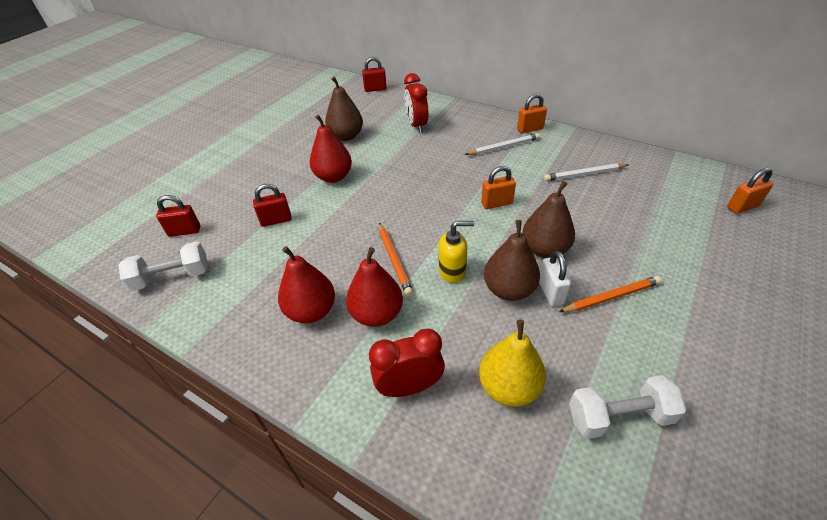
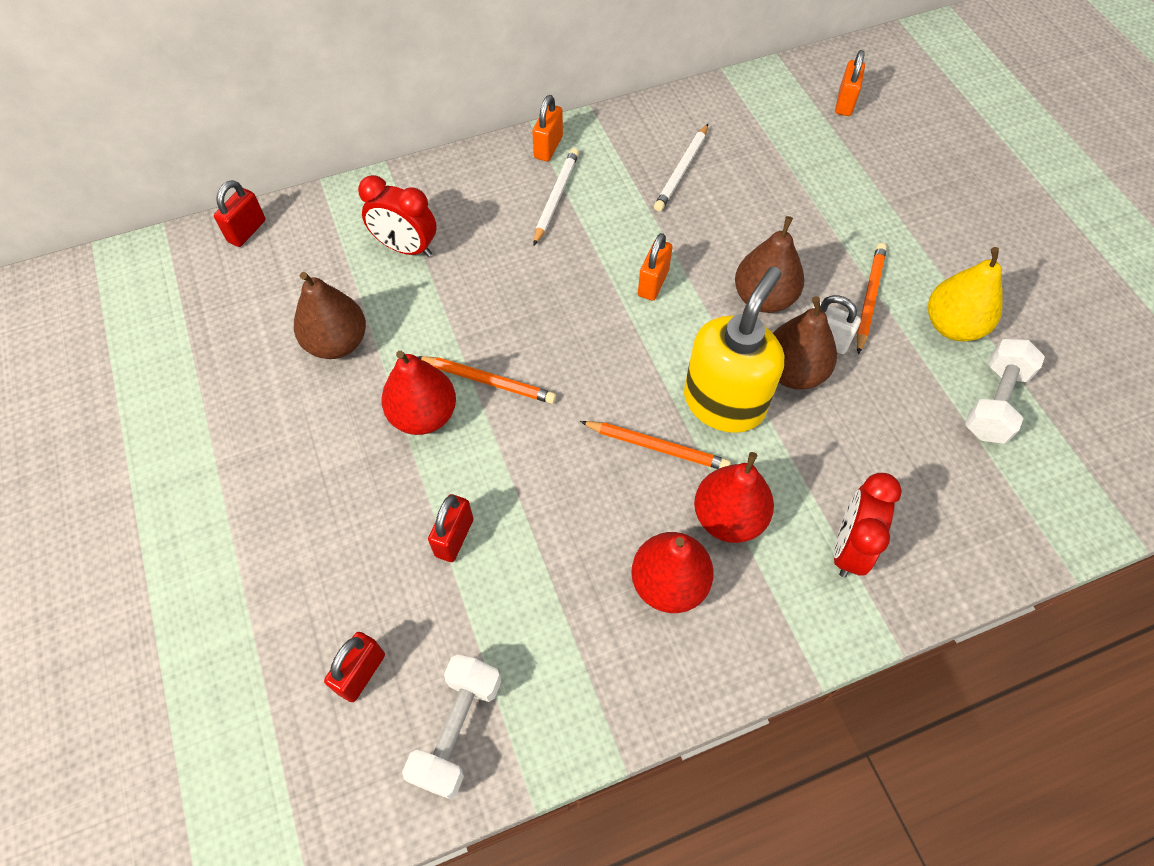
camera: 55 degrees left, 15 degrees up
yellow soap dispenser [439,221,474,283] -> yellow soap dispenser [684,266,784,433], size x1.81
yellow pear [479,320,546,407] -> yellow pear moved to [928,247,1003,341]
none -> orange pencil [417,356,556,404]

